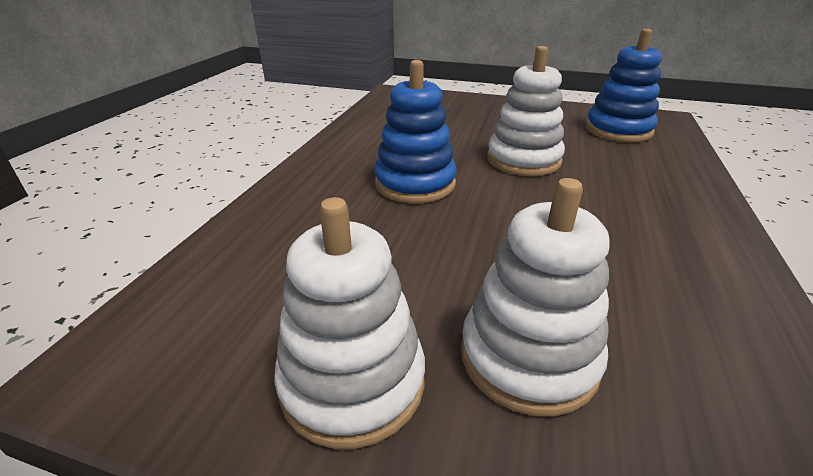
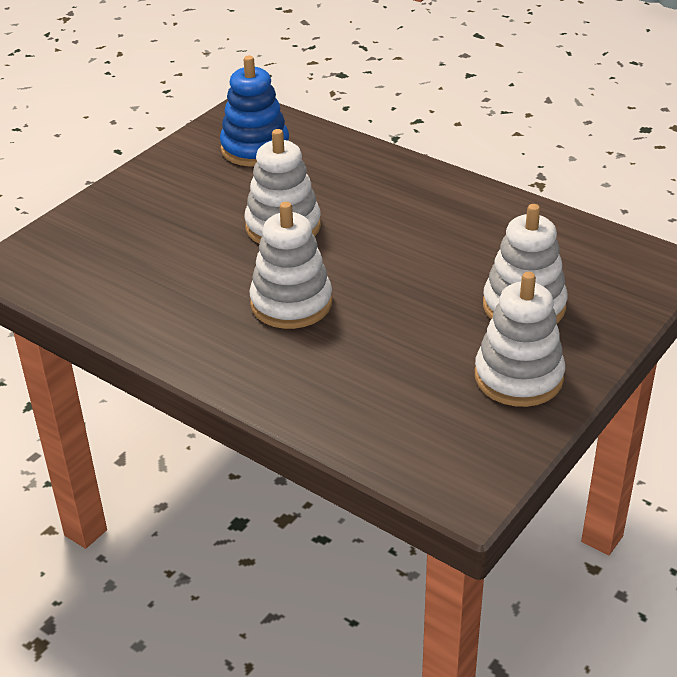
camera: 70 degrees left, 5 degrees up
blue stacking toy [374,60,457,203] -> white stacking toy [249,202,332,329]

